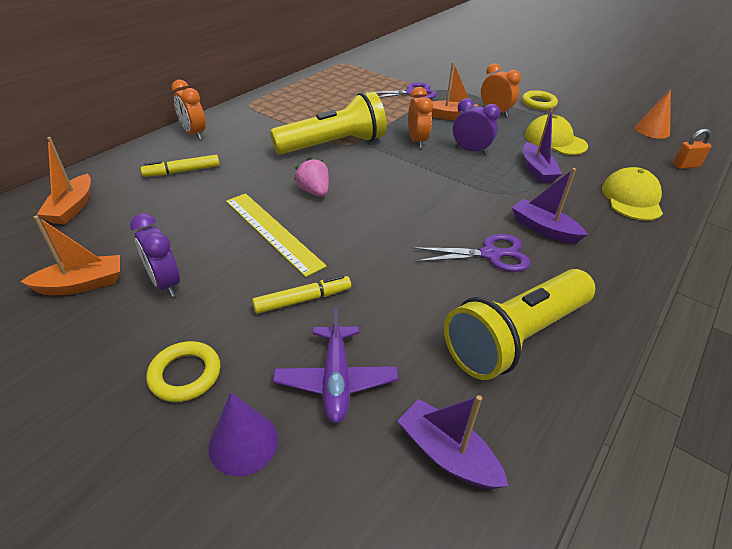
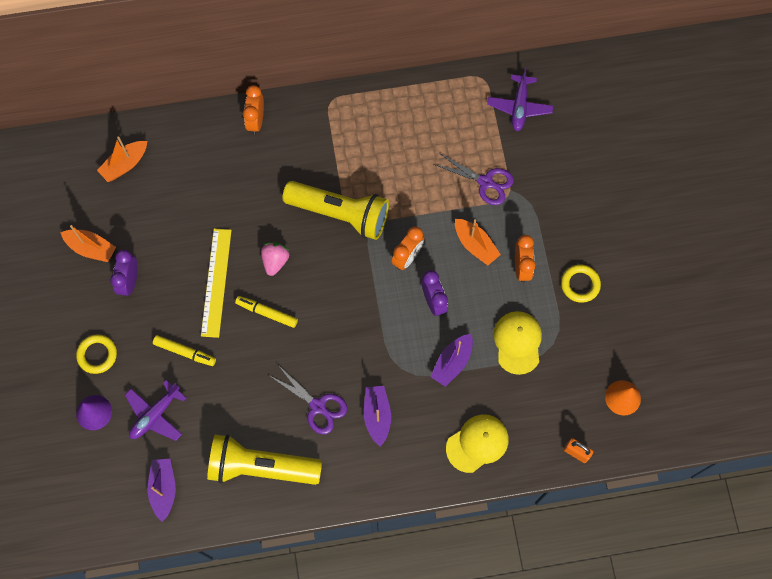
camera: 45 degrees right, 30 degrees up
yellow marker [141,155,220,177] -> yellow marker moved to [235,296,298,328]
none -> purple plane [487,67,553,131]

